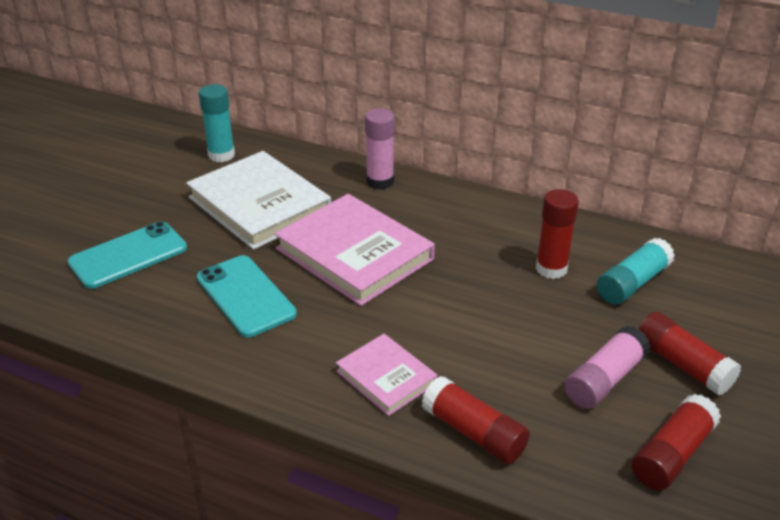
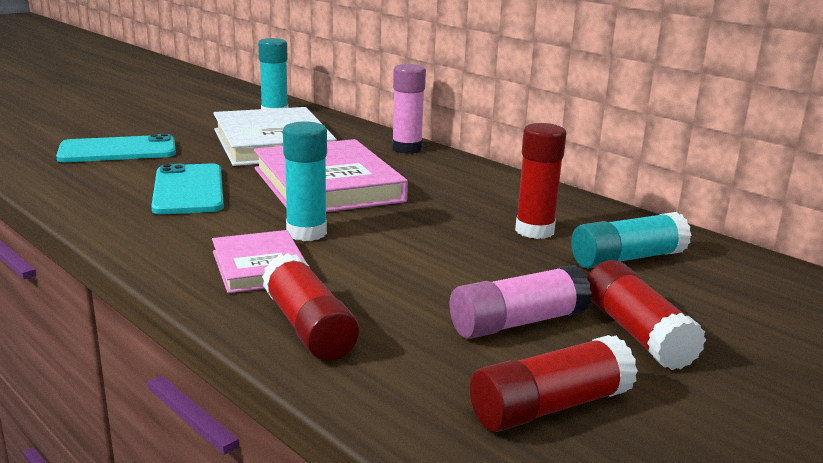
camera: 20 degrees right, 15 degrees down
none -> turquoise glue stick [283,121,327,241]

